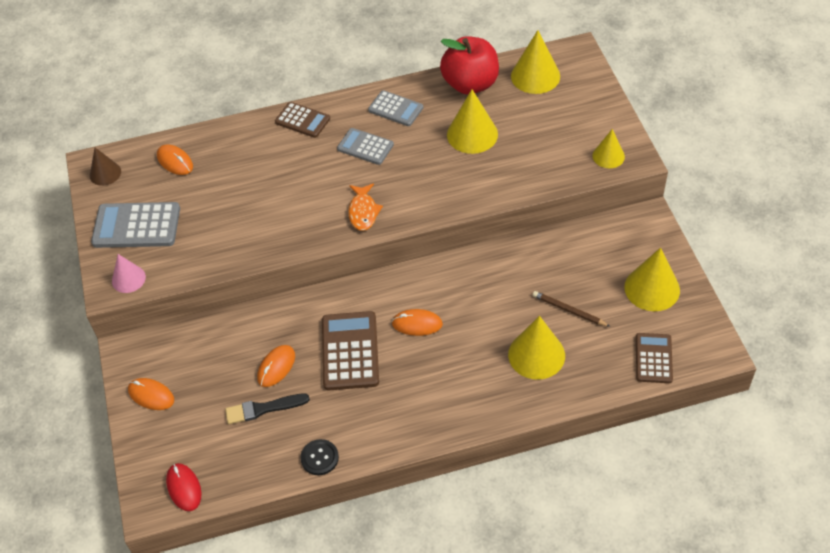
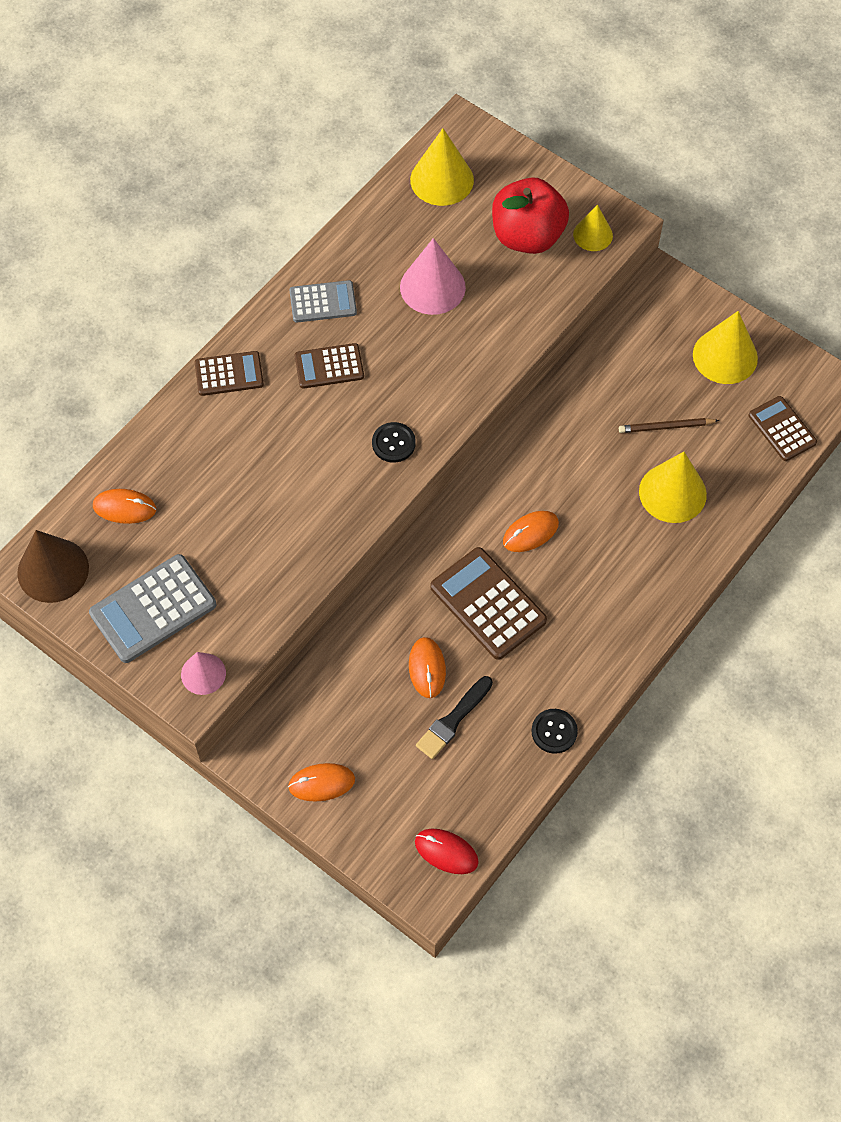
camera: 40 degrees left, 10 degrees up
brown cone [90,148,121,186] -> brown cone [17,530,89,603], size x1.63
grey calculator [337,128,394,165] -> brown calculator [294,343,364,389]
orange fish [348,183,383,231] -> black button [372,422,416,463]
red apple [440,36,499,95] -> red apple moved to [492,177,569,254]
yellow cone [447,89,498,154] -> pink cone [400,238,466,315]

